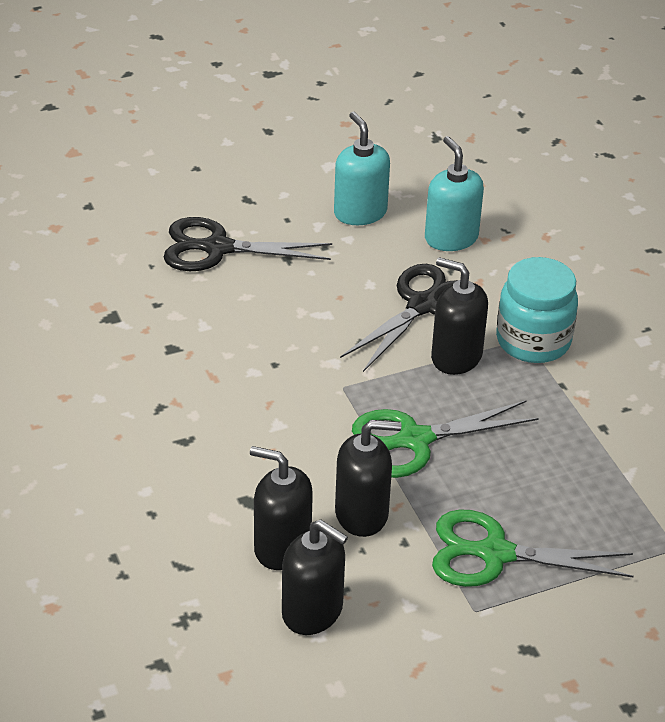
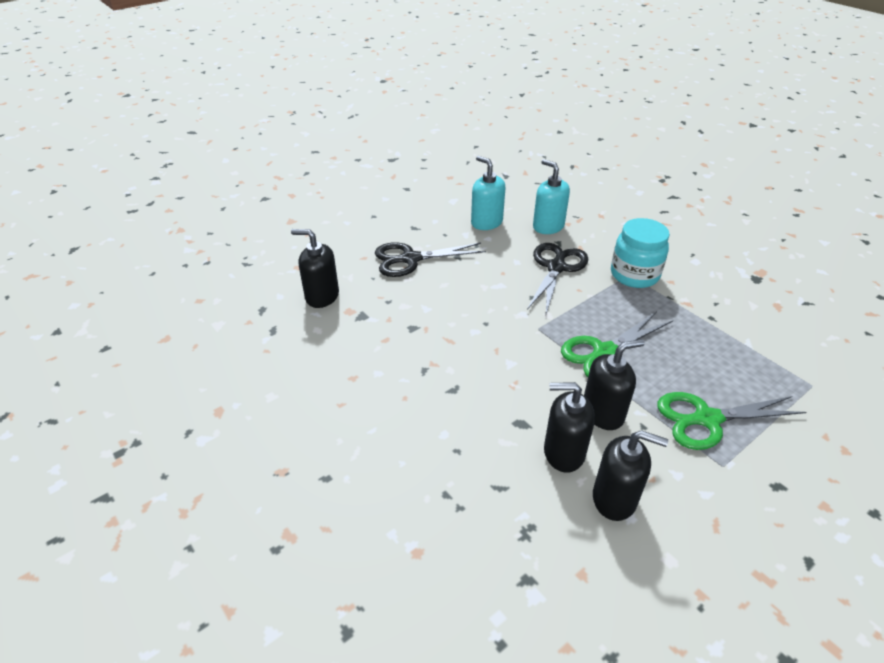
camera: 15 degrees left, 0 degrees up
black soap dispenser [431,257,488,375] -> black soap dispenser moved to [291,229,339,308]

